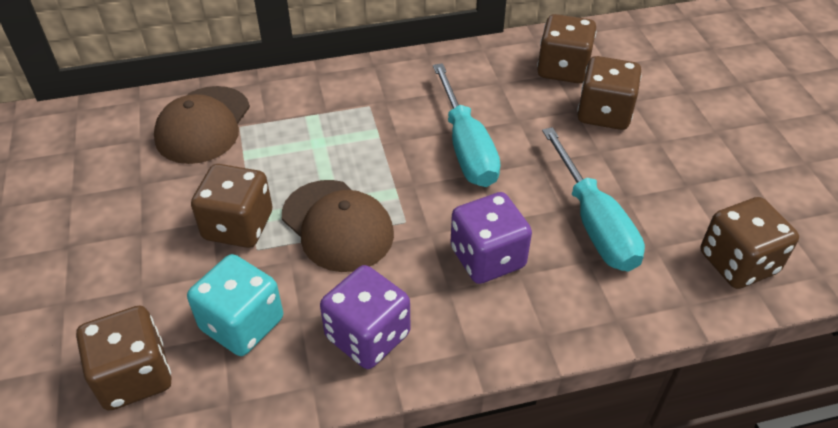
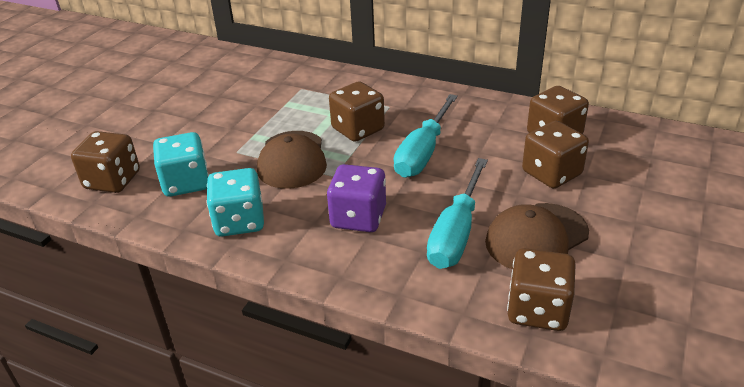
camera: 40 degrees right, 10 degrees down
brown cap [154,86,250,164] -> brown cap moved to [485,203,589,269]
brown dice [191,164,272,248] -> brown dice moved to [329,81,385,142]
purple dice [320,265,410,369] -> turquoise dice [206,168,264,237]

